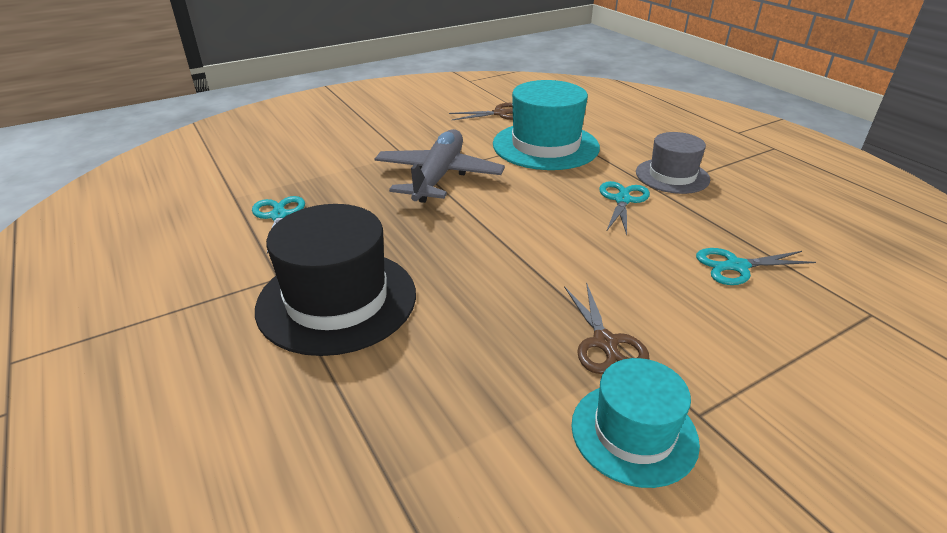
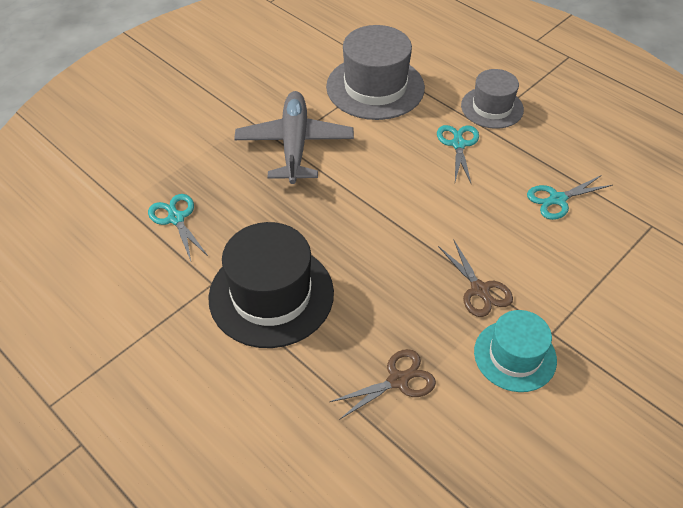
camera: 15 degrees left, 15 degrees up
brown scissors [449,103,513,120] -> brown scissors moved to [330,349,436,420]
turquoise hat [493,80,600,170] -> grey hat [326,25,425,120]

